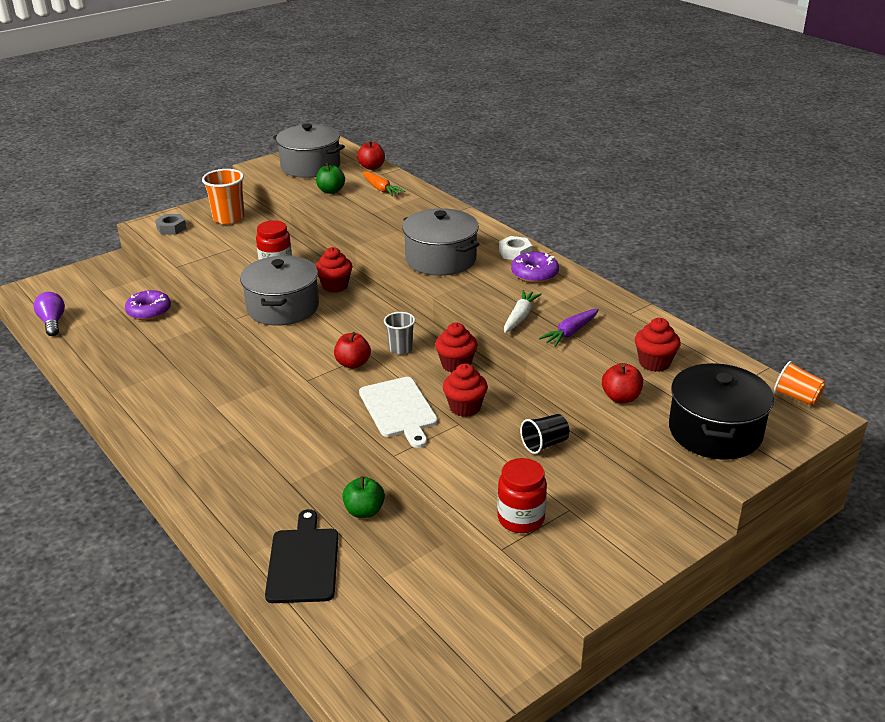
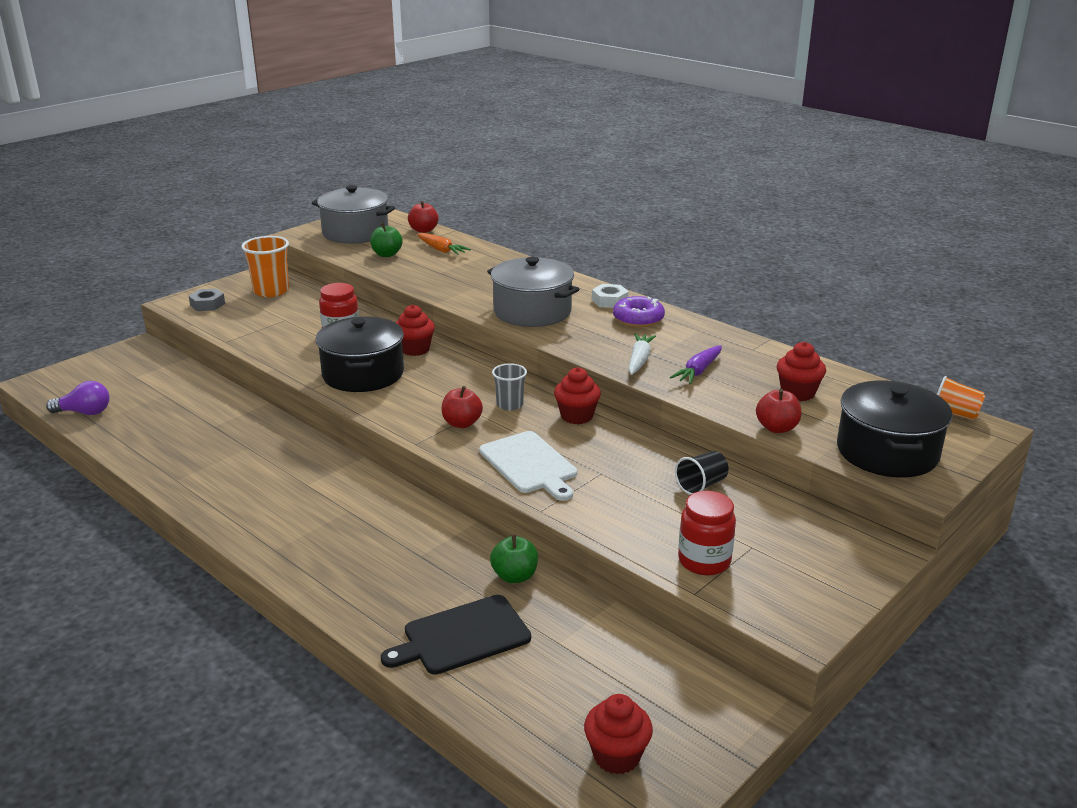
camera: 10 degrees left, 5 degrees down
purple light bulb [34,292,65,336] -> purple light bulb turned 120 degrees clockwise [46,381,110,415]
purple donut [125,290,171,320] -> none
grey pot [240,255,319,326] -> black pot [316,317,404,392]
black cutting board [265,509,338,603] -> black cutting board turned 105 degrees counterclockwise [381,595,531,675]
red cupcake [443,363,488,417] -> red cupcake moved to [584,694,653,774]

